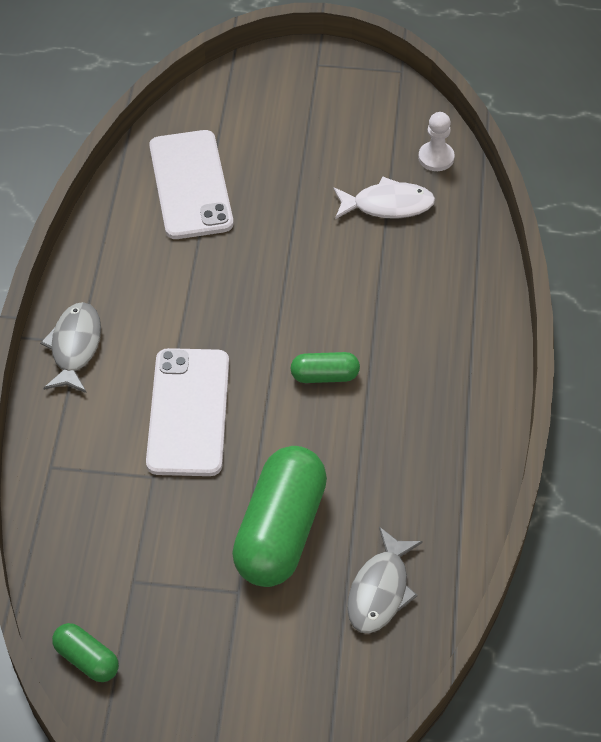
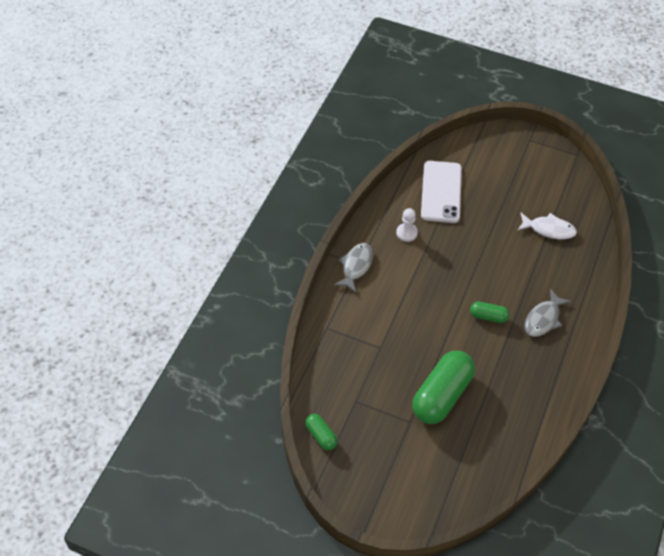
camera: 15 degrees right, 0 degrees up
white phone [146,348,229,476] -> none
grey fish [347,527,423,633] -> grey fish moved to [524,289,571,337]
white pawn [418,112,455,171] -> white pawn moved to [396,208,418,242]

